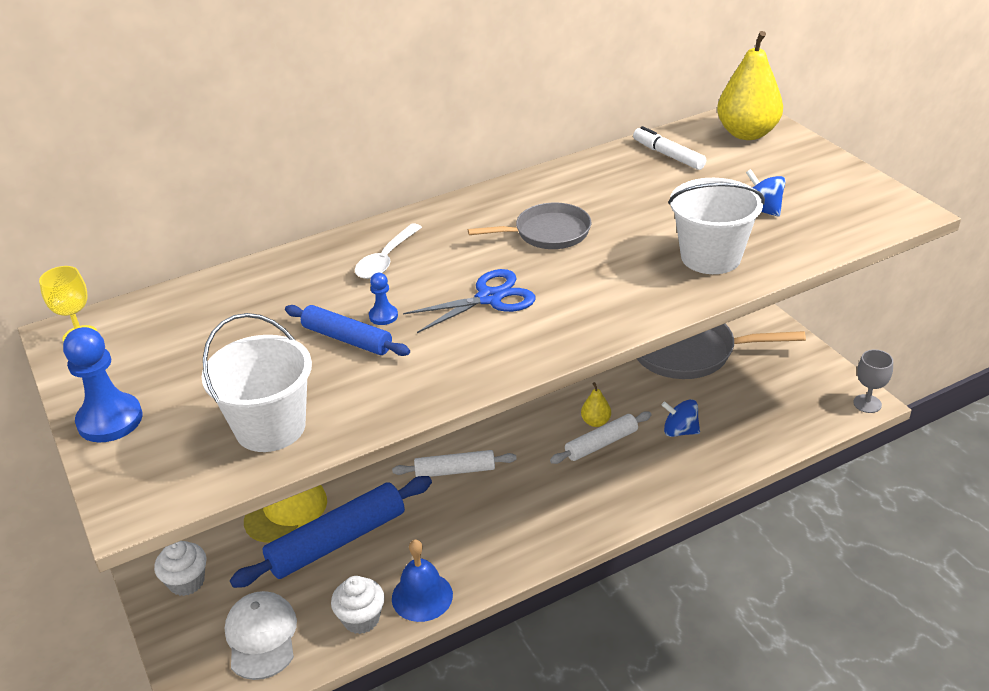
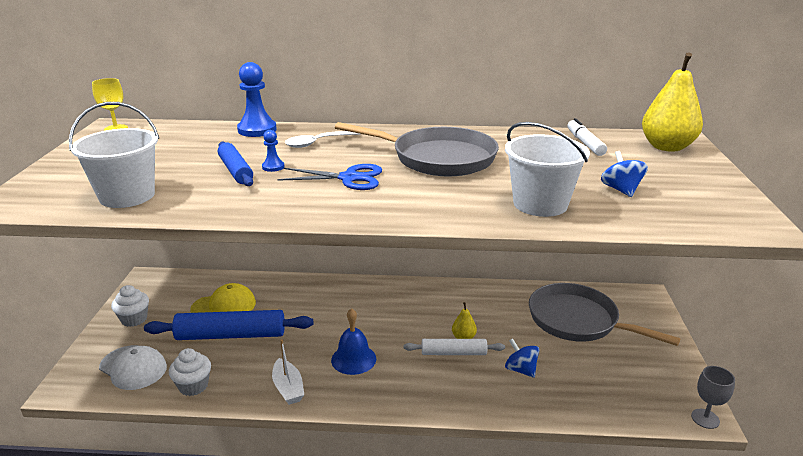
camera: 30 degrees right, 10 degrees down
blue pawn [63,327,142,442] -> blue pawn moved to [237,62,277,137]
white cap [225,591,297,680] -> white cap turned 105 degrees clockwise [99,345,167,390]
white rolling pin [392,450,517,477] -> none
blue bell [392,540,453,622] -> blue bell moved to [331,308,376,375]
grey pan [468,203,591,249] -> grey pan [335,122,499,176], size x1.69
none -> white boat [272,339,304,405]

